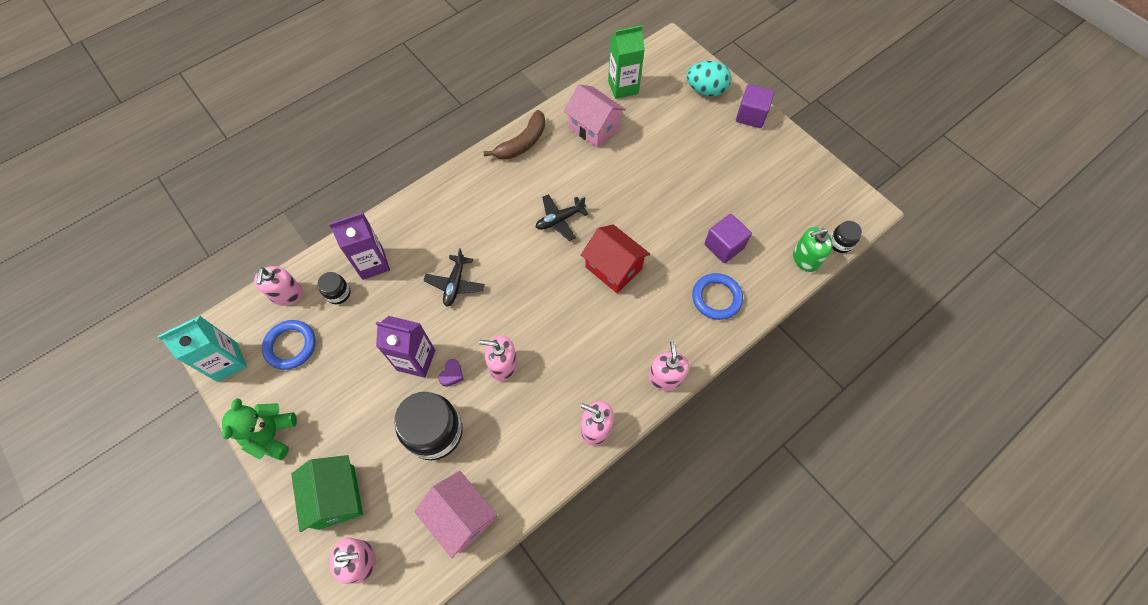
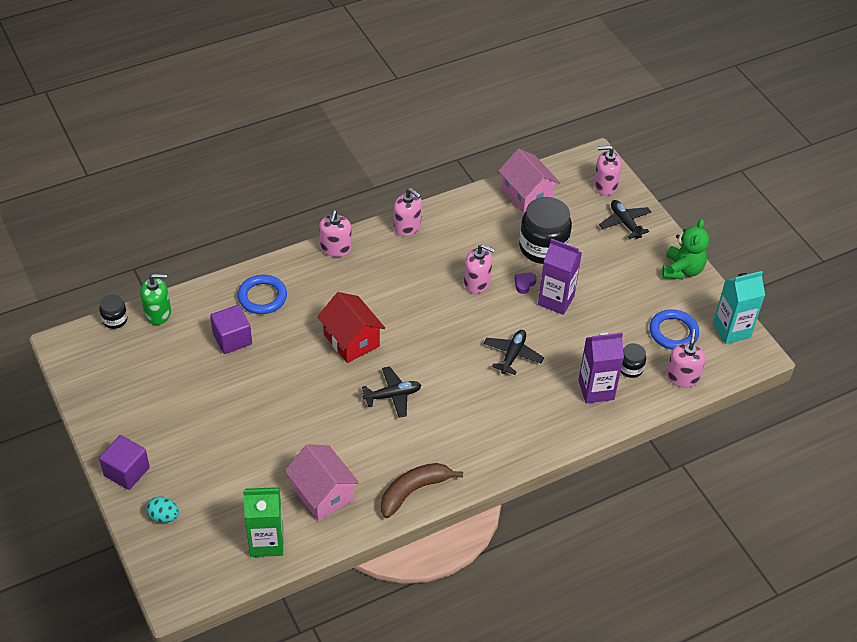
camera: 170 degrees left, 15 degrees down
green house [291,455,363,532] -> black plane [599,200,651,239]
turquoise egg [686,61,731,96] -> turquoise egg [146,497,179,523], size x0.59

